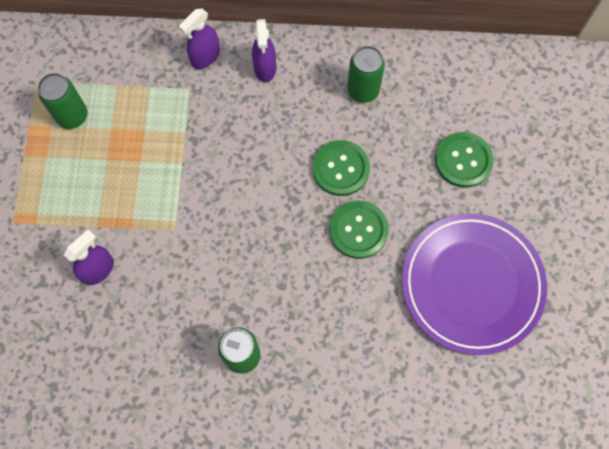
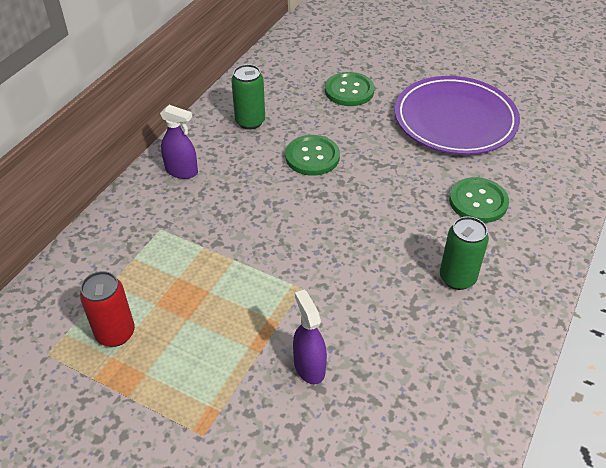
camera: 65 degrees left, 25 degrees down
green can [38,73,88,129] -> red can [80,271,135,347]
purple spray bottle [179,9,220,69] -> none
green button [329,201,389,259] -> green button moved to [449,177,509,223]

